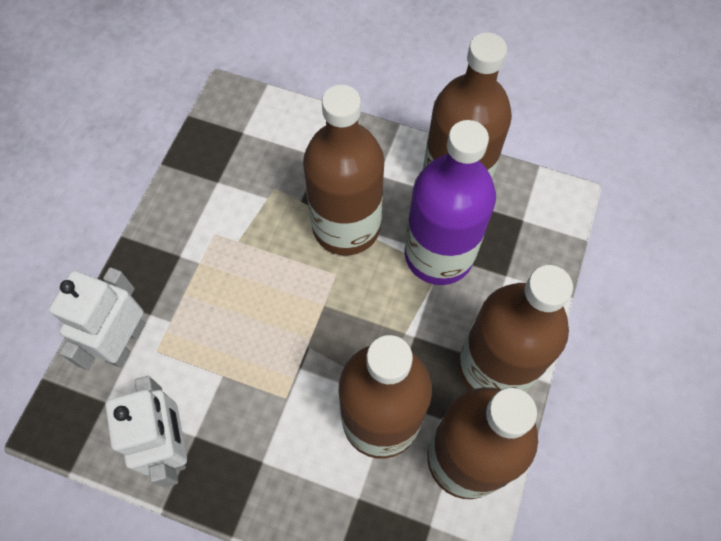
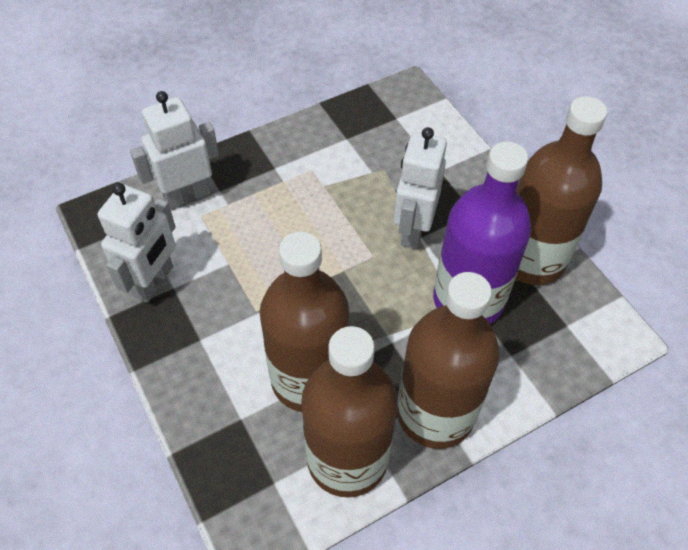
camera: 40 degrees right, 10 degrees down
brown bottle [303,85,384,255] -> white robot [394,127,447,249]

